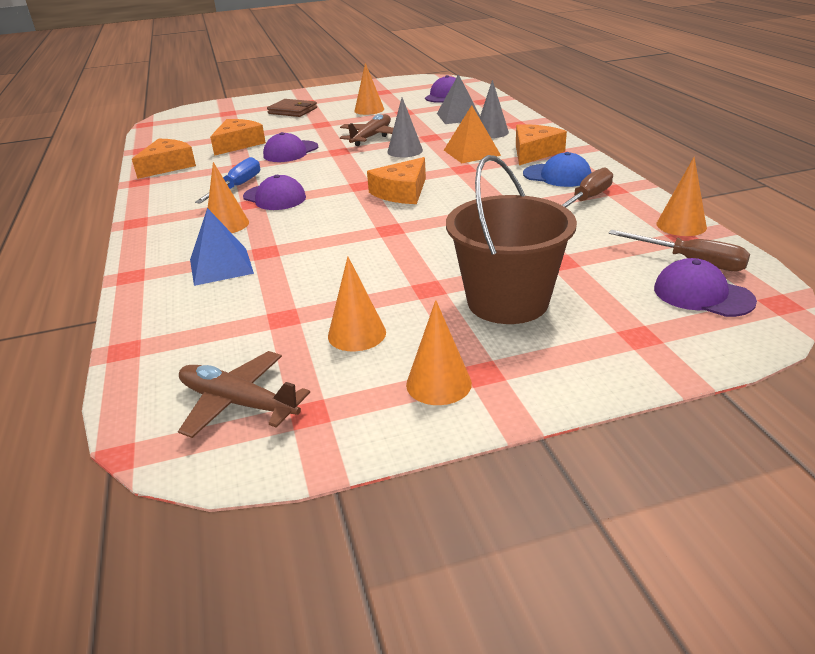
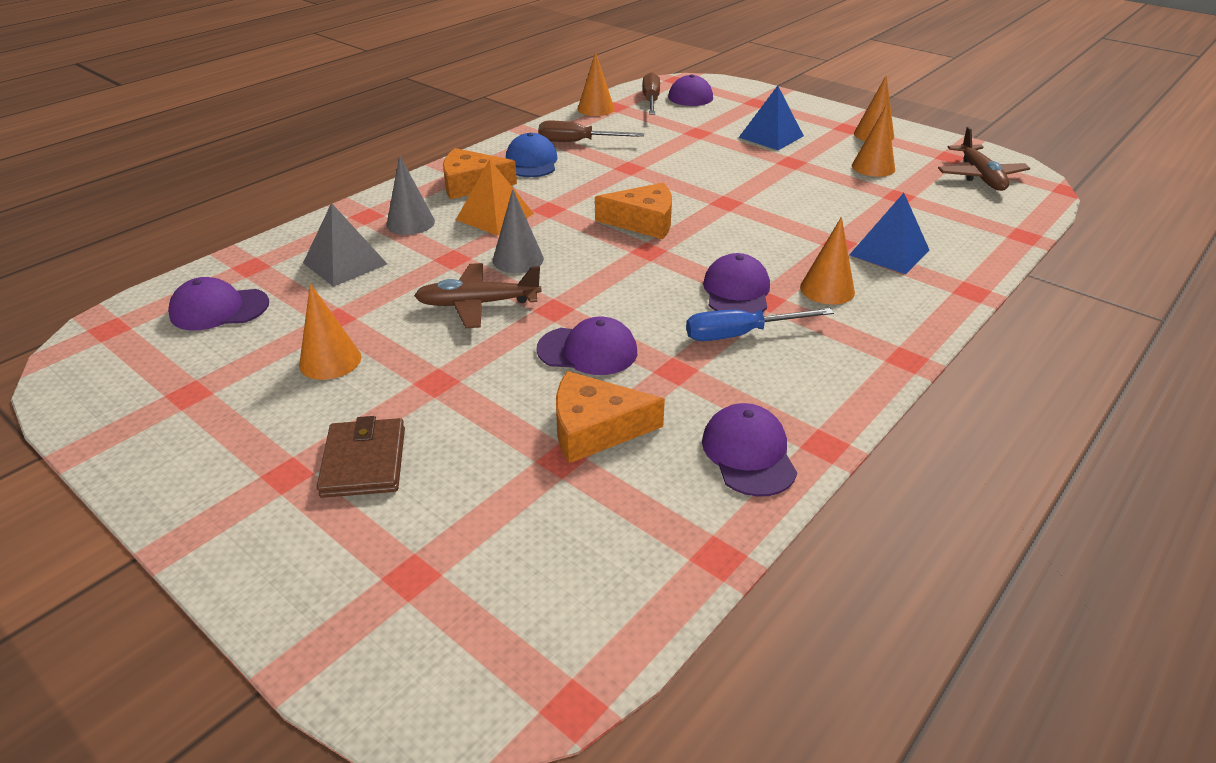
camera: 125 degrees left, 5 degrees up
orange cheese [132,139,196,179] -> purple cap [702,403,797,497]
brown bucket [446,155,577,324] -> blue pyramid [738,86,804,150]

